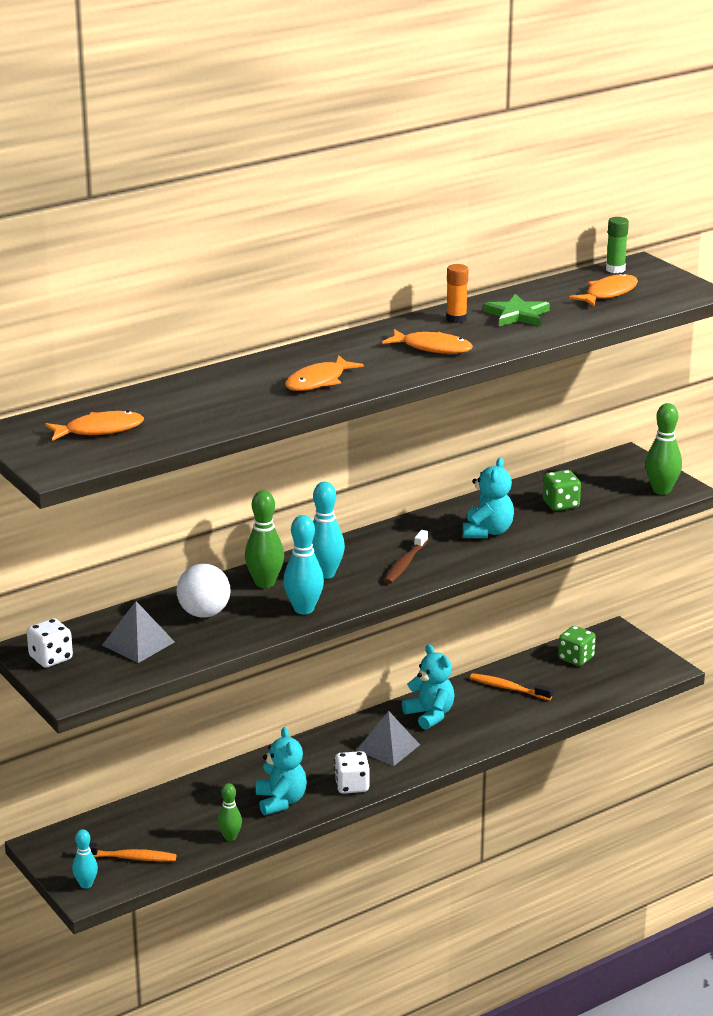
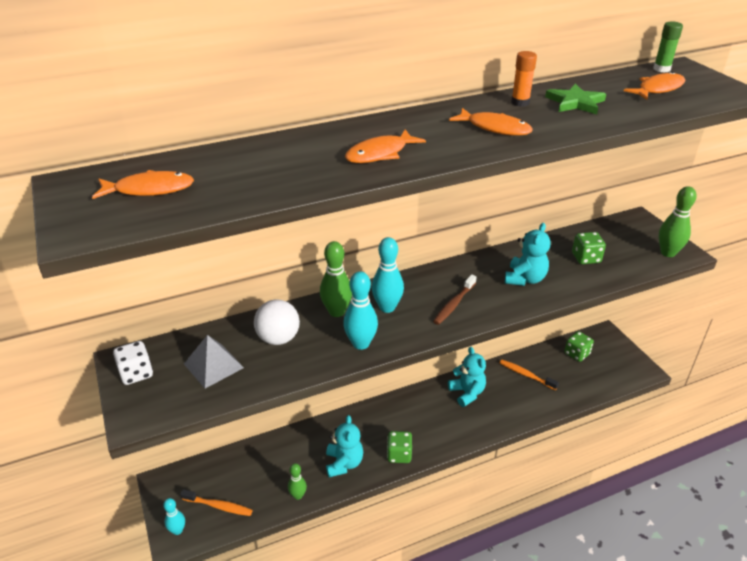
camera: 10 degrees right, 10 degrees up
white dice [334,751,369,794] -> green dice [387,431,412,463]
grey pyramid [356,711,420,766] -> none

